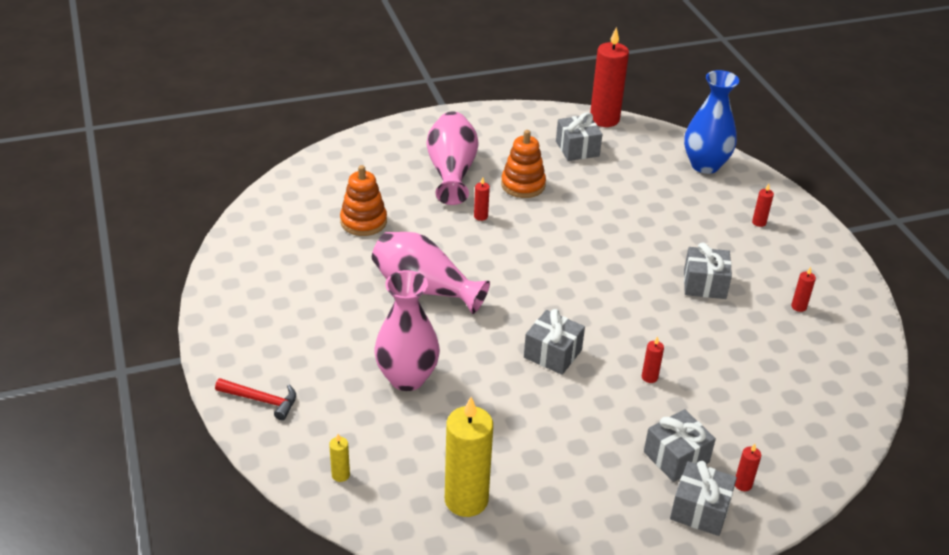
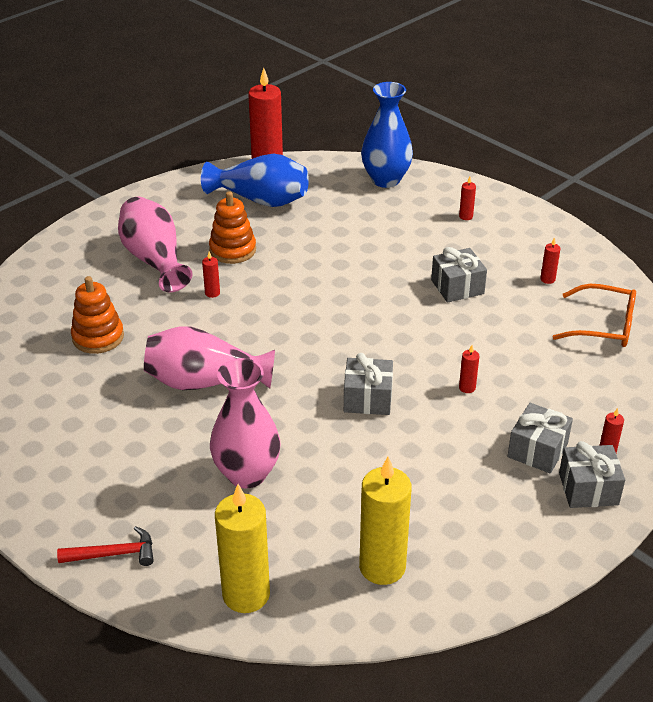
camera: 25 degrees left, 0 degrees up
yellow candle [329,434,350,482] -> yellow candle [215,484,270,613], size x2.36
grey gift [556,112,602,161] -> blue vase [201,153,309,207]
none -> orange glasses [553,284,636,347]

